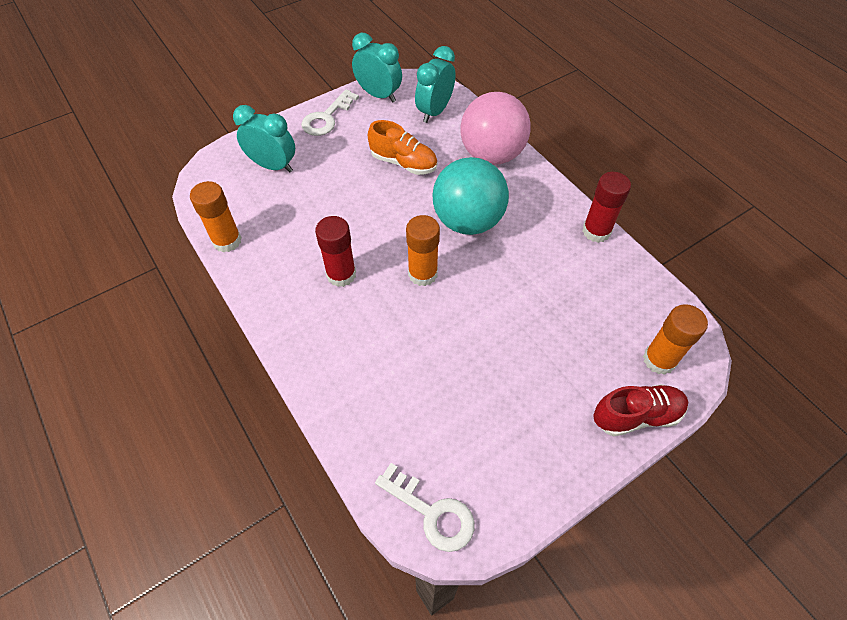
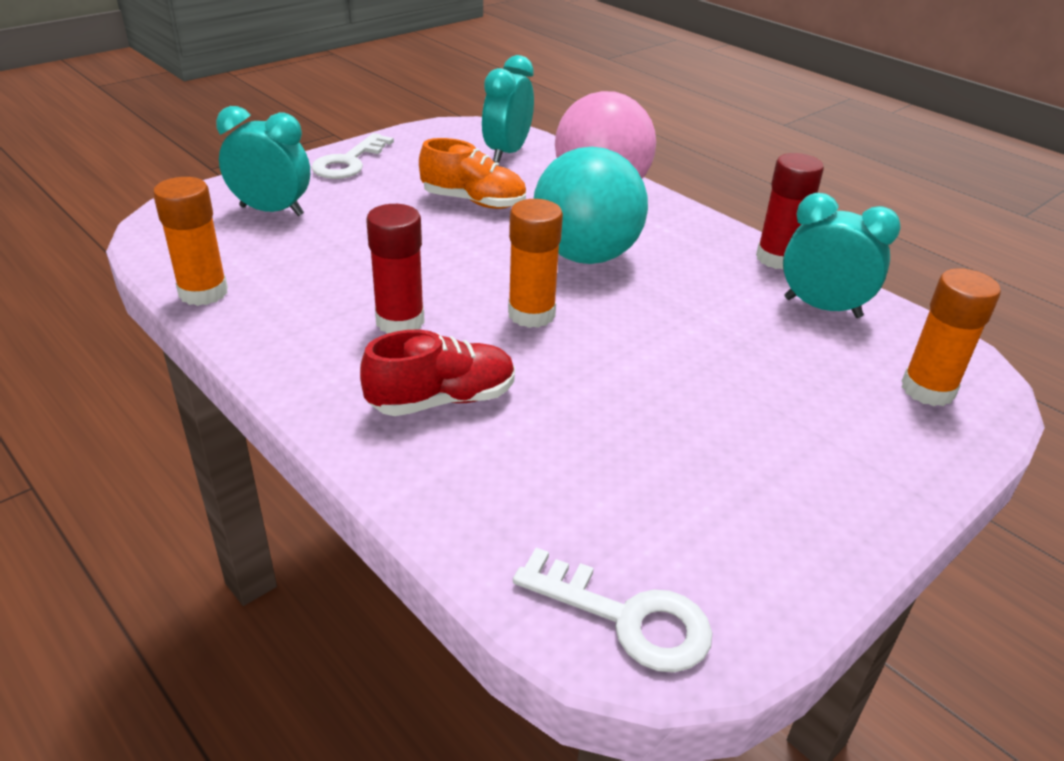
camera: 10 degrees left, 20 degrees down
turquoise clock [352,33,402,102] -> turquoise clock moved to [783,193,901,318]
red shoe [593,384,688,436] -> red shoe moved to [360,330,515,416]

